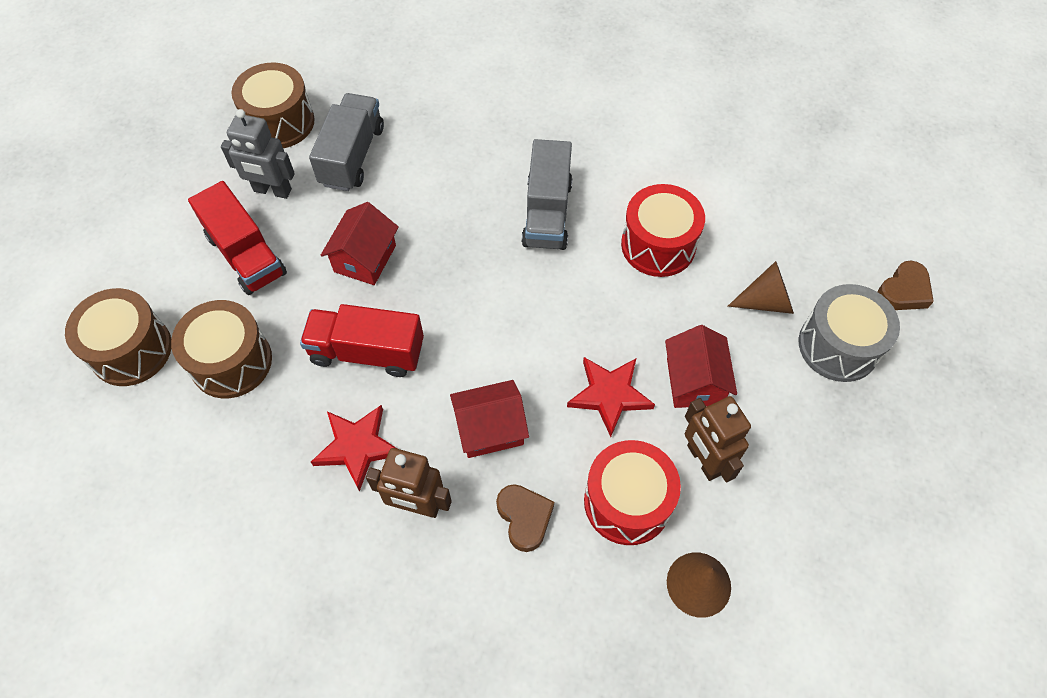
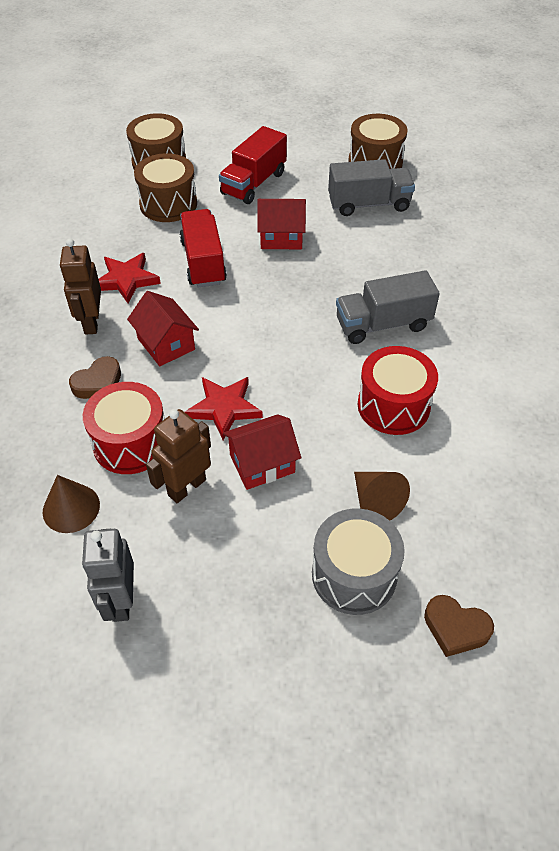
camera: 70 degrees right, 10 degrees down
grey robot [221,109,295,199] -> grey robot moved to [82,529,134,622]

